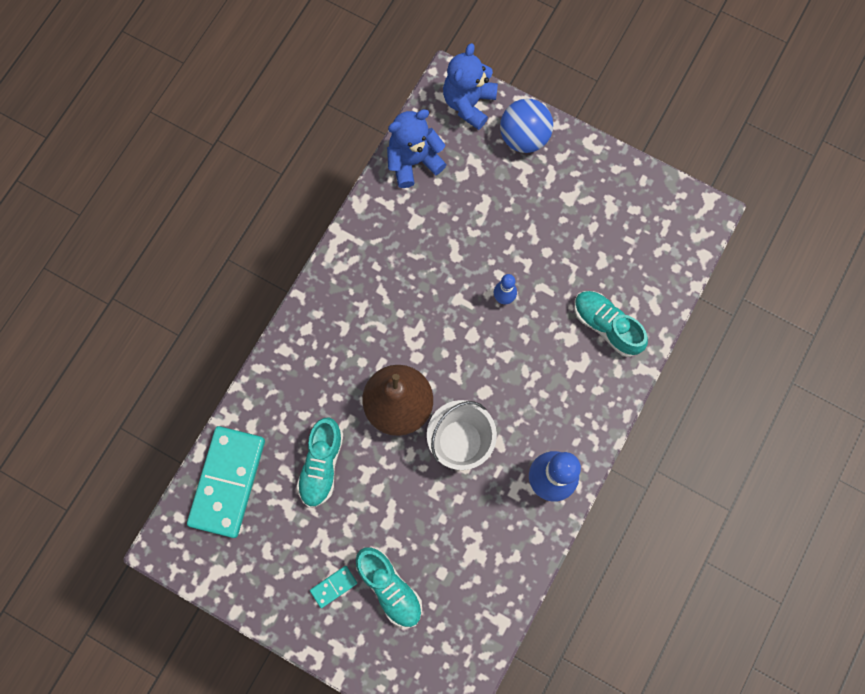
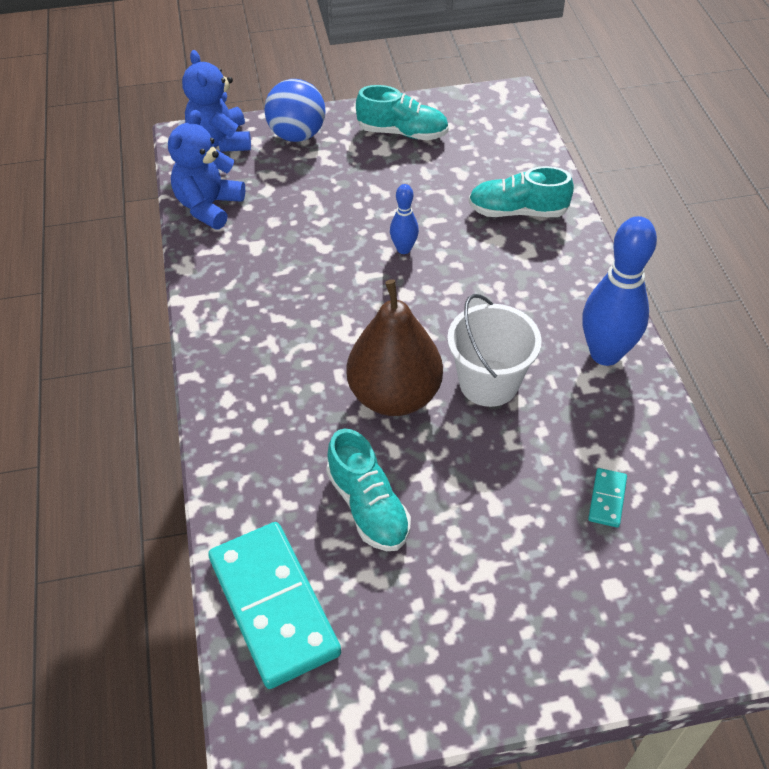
camera: 40 degrees left, 25 degrees down
turquoise domino [310,566,357,608] -> turquoise domino moved to [588,468,627,528]
turquoise shoe [356,547,422,628] -> turquoise shoe moved to [356,85,449,140]

